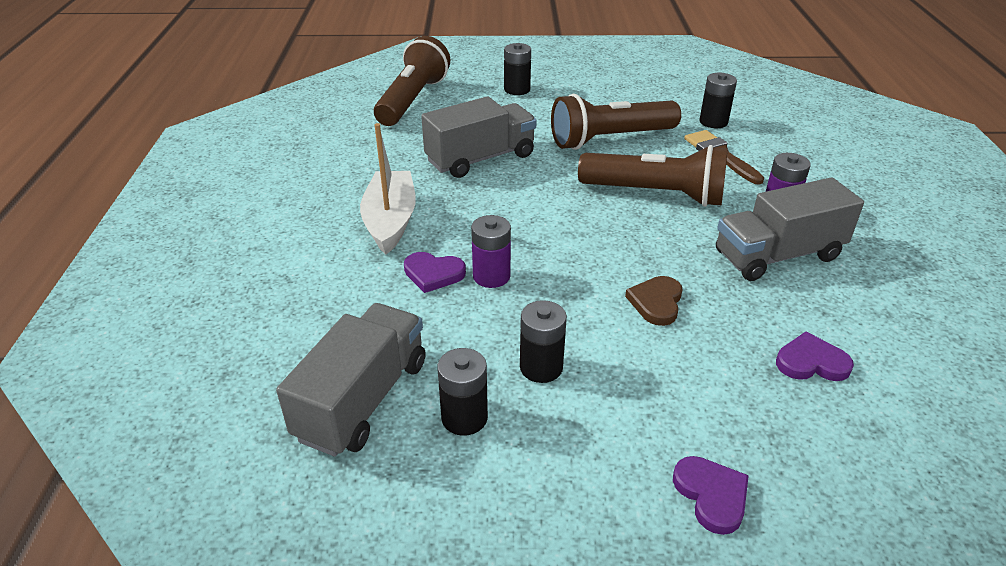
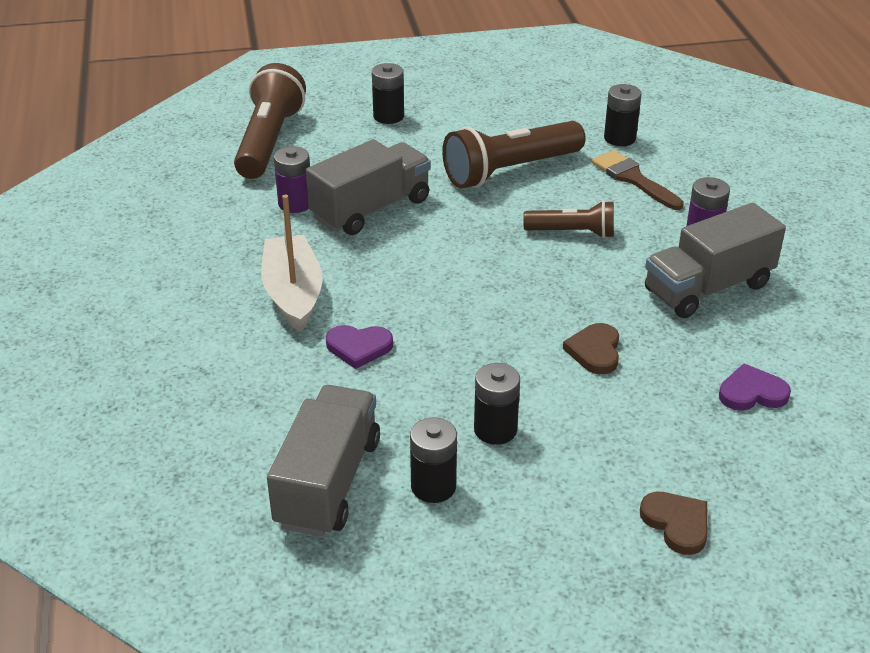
camera: 10 degrees left, 0 degrees up
purple battery [471,215,511,288] -> purple battery moved to [274,146,310,213]
brown flashlight [578,145,728,207] -> brown flashlight [523,200,614,238], size x0.58
purple heart [673,456,749,535] -> brown heart [640,492,708,555]

